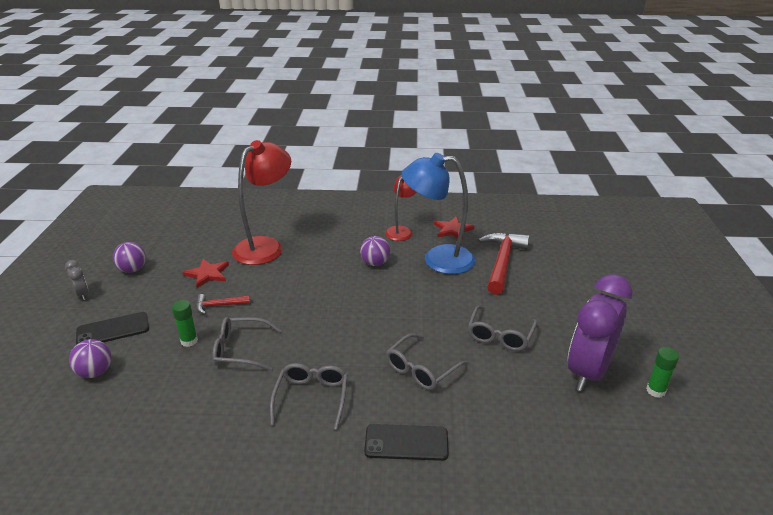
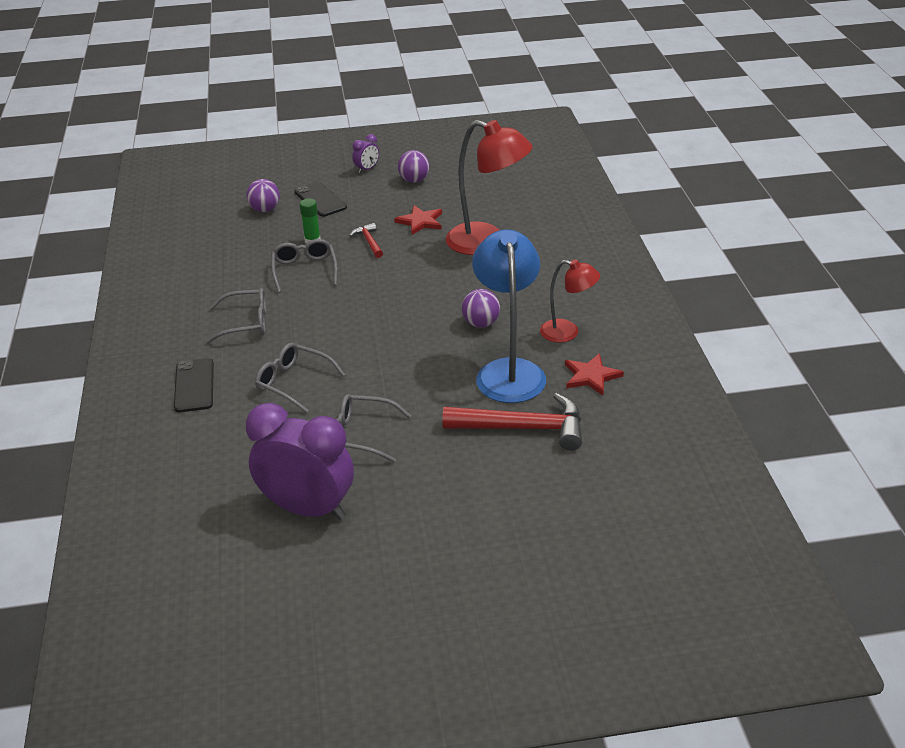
camera: 80 degrees right, 5 degrees up
grey clock [65,260,89,300] -> purple clock [352,134,379,173]
green glue stick [646,347,679,398] -> none

